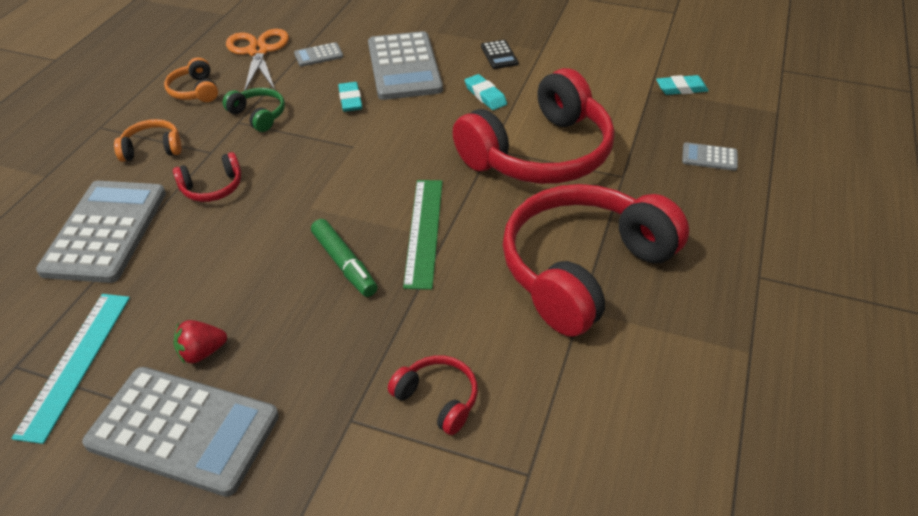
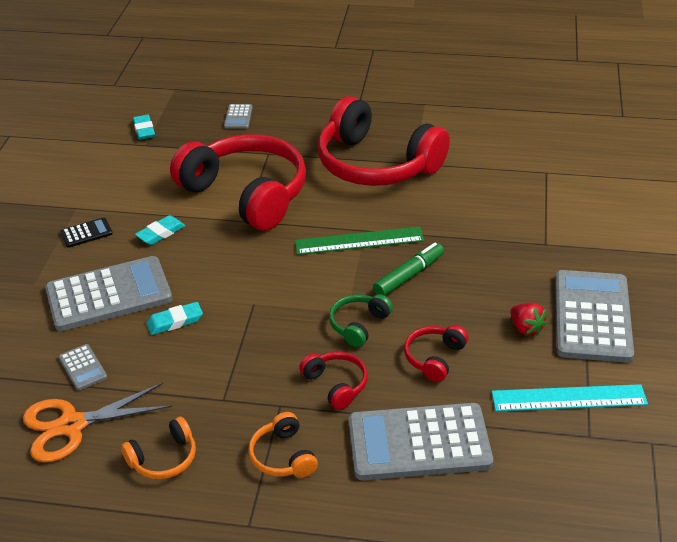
camera: 100 degrees left, 5 degrees down
green headphones [222,88,285,132] -> green headphones moved to [329,294,393,347]
red headphones [388,355,478,435] -> red headphones moved to [404,325,468,382]

